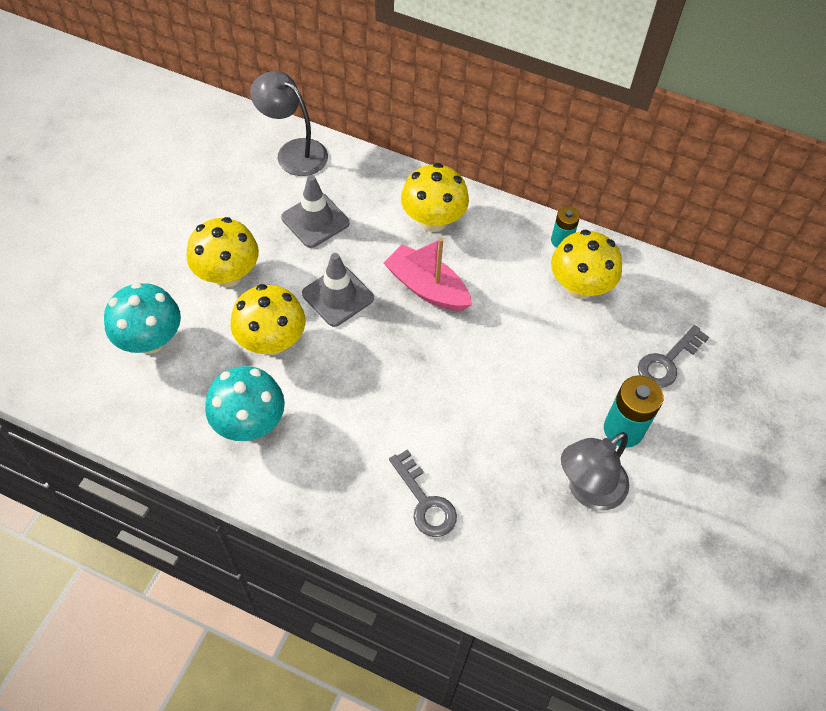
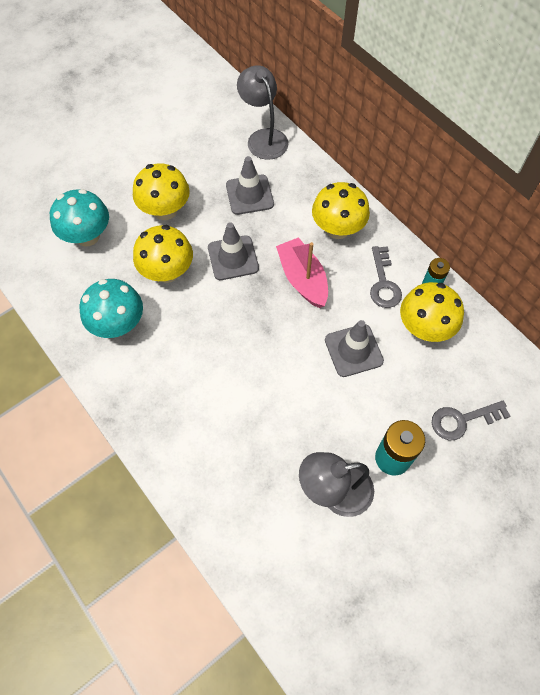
camera: 30 degrees right, 5 degrees up
grey key [389,449,457,537] -> grey key moved to [370,246,402,308]
none -> grey traffic cone [325,320,384,377]

